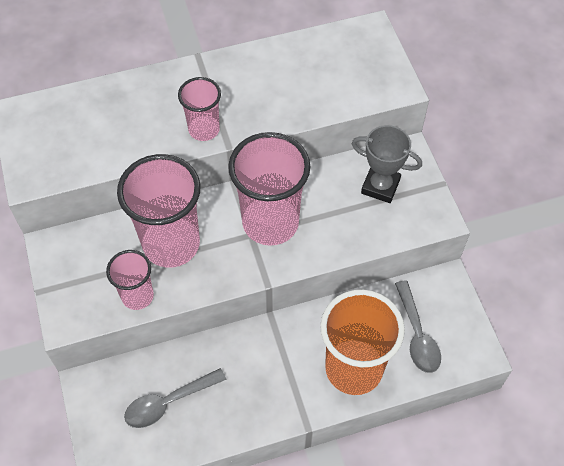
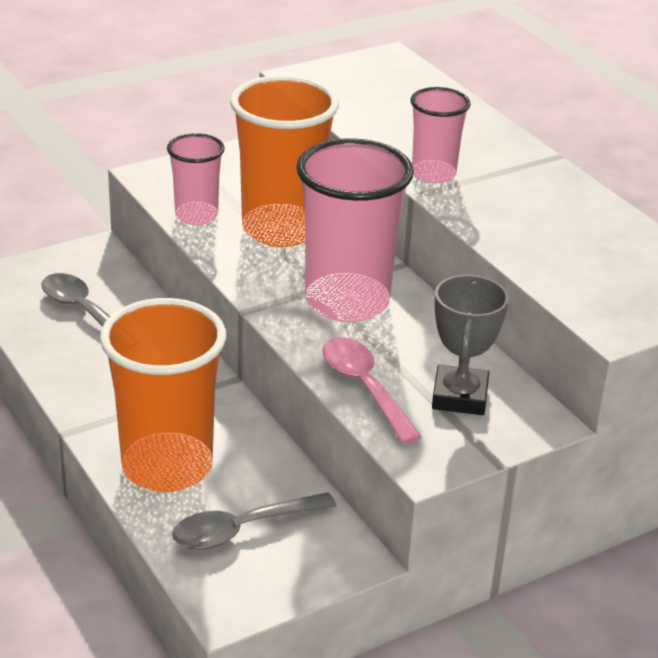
camera: 75 degrees right, 25 degrees down
pink cup [117,154,201,268] -> orange cup [230,75,339,247]
none -> pink spoon [322,337,422,444]

